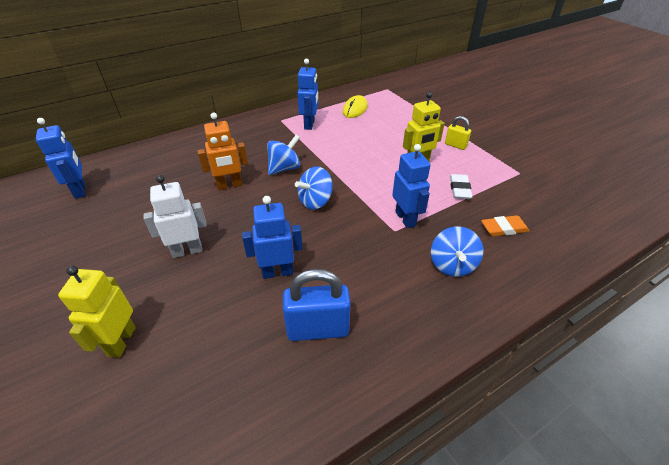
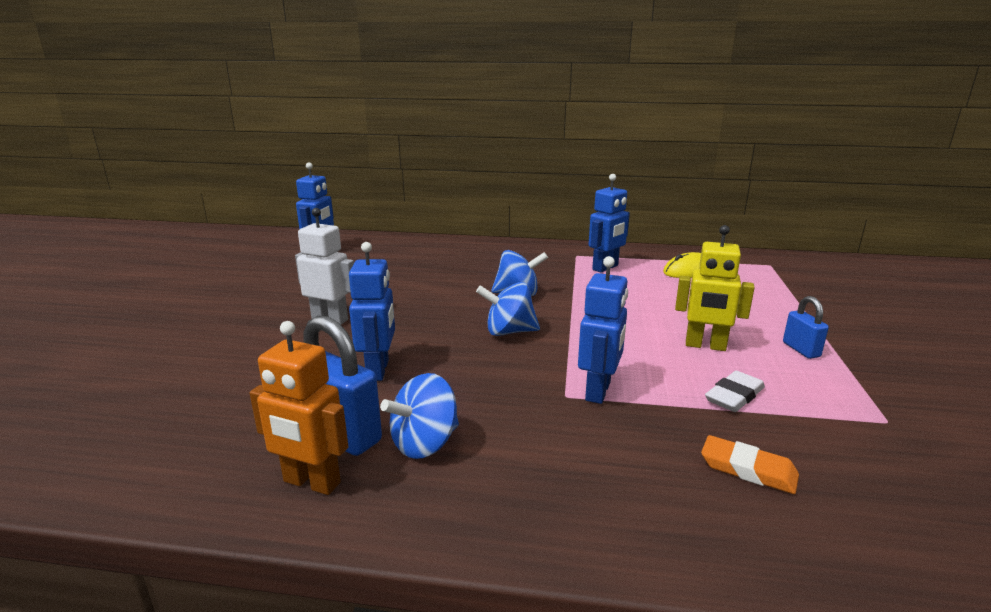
camera: 40 degrees right, 20 degrees down
yellow robot [58,266,136,358] -> none
orange robot [198,113,248,190] -> orange robot moved to [250,321,348,495]
blue robot [242,196,303,279] -> blue robot turned 60 degrees clockwise [349,242,395,381]
blue spinning top [431,226,483,277] -> blue spinning top moved to [380,373,459,459]
yellow padlock [445,116,471,150] -> blue padlock [783,296,829,359]

